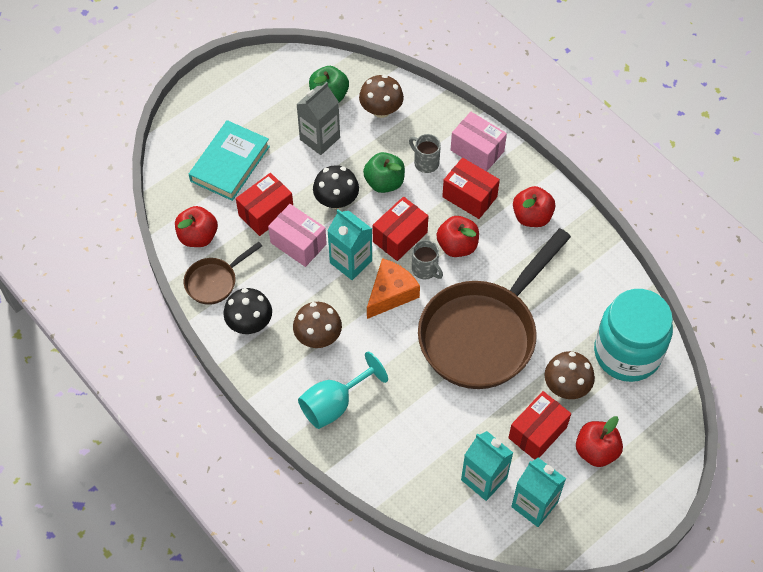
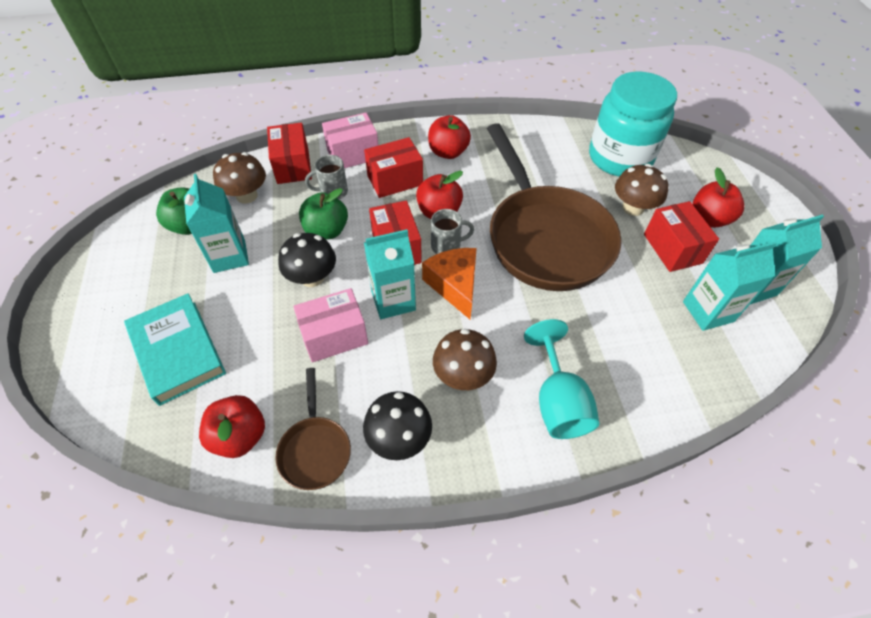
camera: 60 degrees left, 5 degrees down
red box [236,173,293,236] -> red box moved to [267,123,312,184]
grey carton [296,82,340,155] -> turquoise carton [184,174,249,273]

